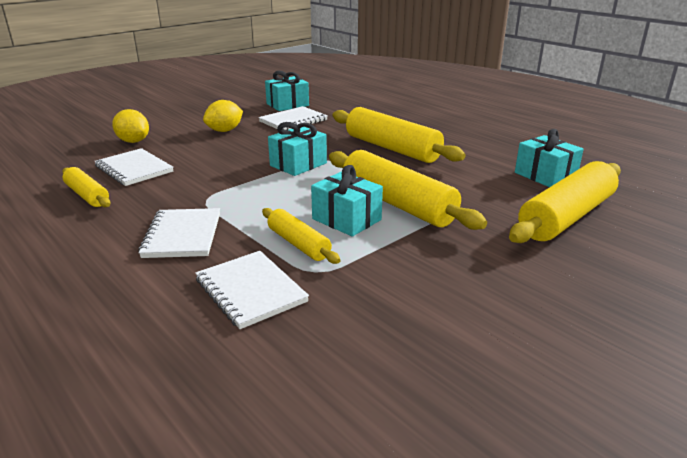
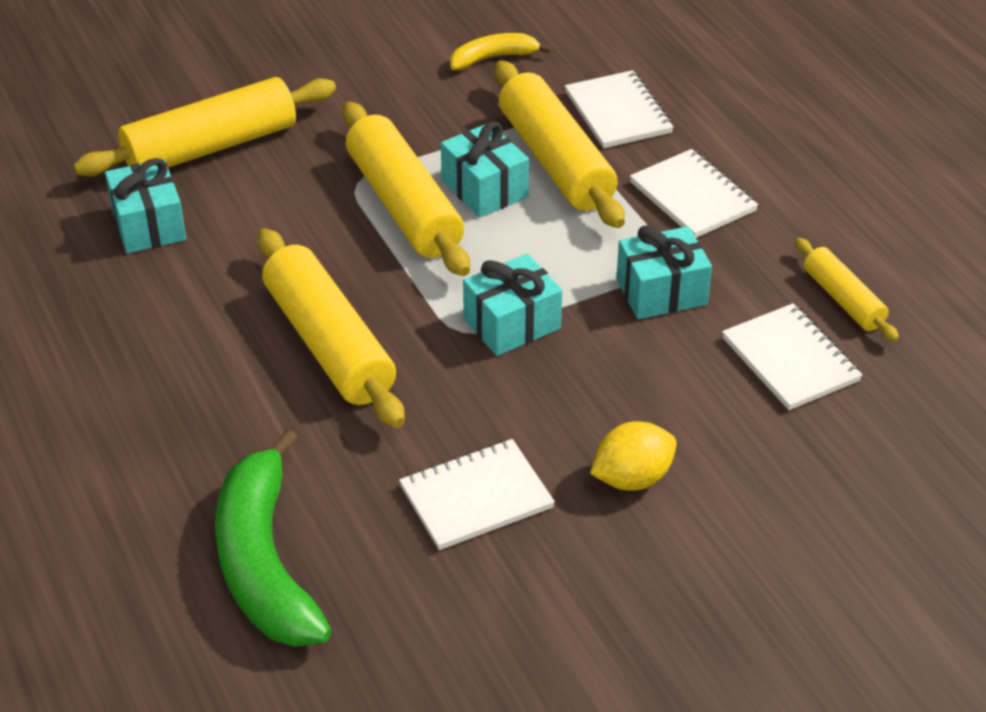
camera: 165 degrees left, 15 degrees up
yellow lemon [112,109,149,143] -> none
white notebook [138,208,220,258] -> white notebook turned 45 degrees counterclockwise [630,149,758,238]
yellow rolling pin [262,208,341,264] -> yellow rolling pin [495,61,625,228], size x1.84
turquoise gift [265,71,309,111] -> turquoise gift moved to [616,226,712,319]
none -> green banana [215,429,331,647]
none -> yellow banana [450,33,552,70]

